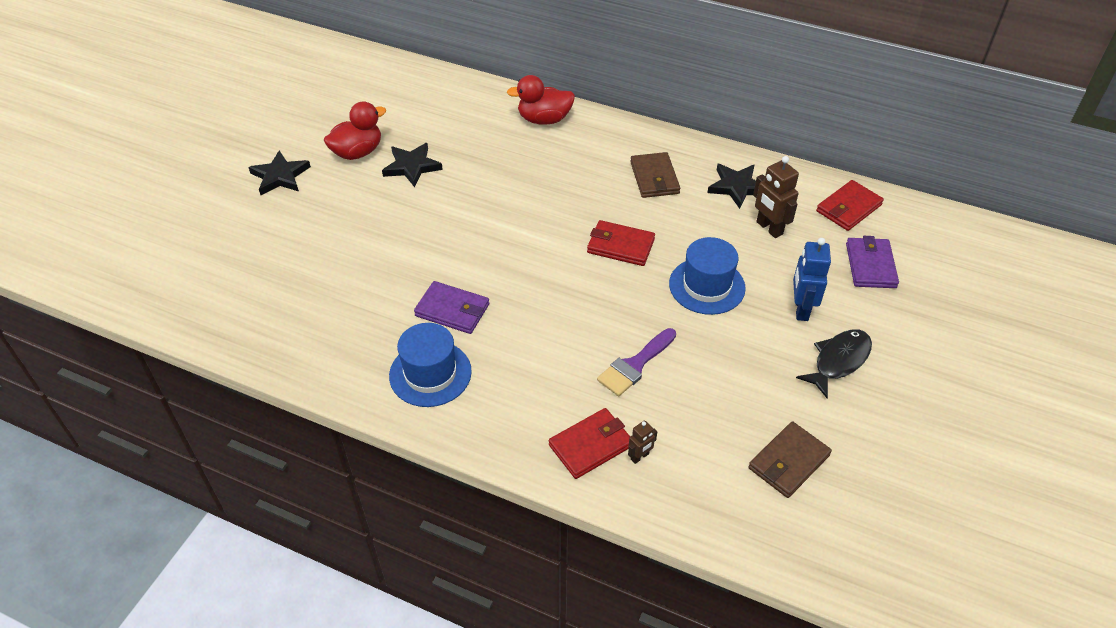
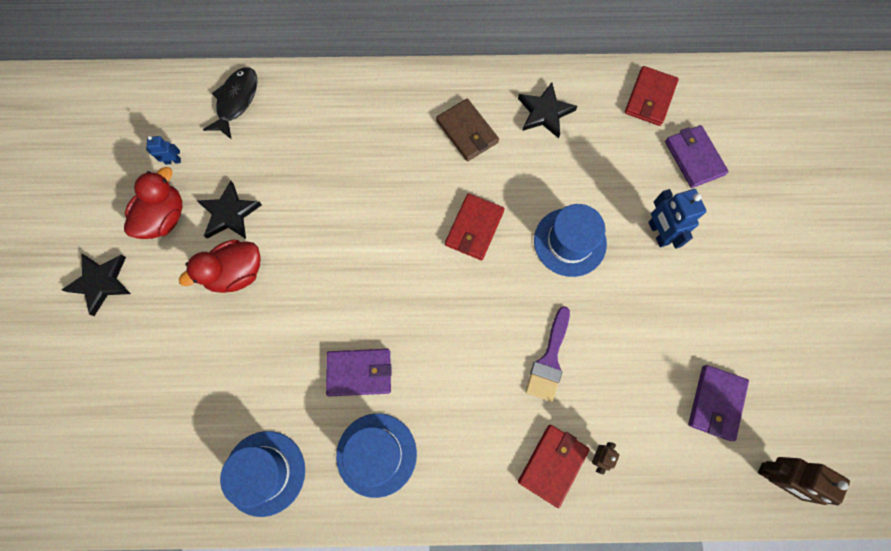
camera: 25 degrees left, 25 degrees up
red duck [507,75,575,125] -> red duck moved to [179,239,261,293]
red wallet [587,220,655,266] -> red wallet turned 60 degrees counterclockwise [445,193,505,260]
brown wallet [748,421,832,498] -> purple wallet [688,365,749,441]
brown robot [753,156,799,238] -> brown robot moved to [758,457,850,505]
black fish [796,329,872,398] -> black fish moved to [203,67,257,140]
none -> blue robot [146,136,181,165]
none -> blue hat [220,431,305,517]

